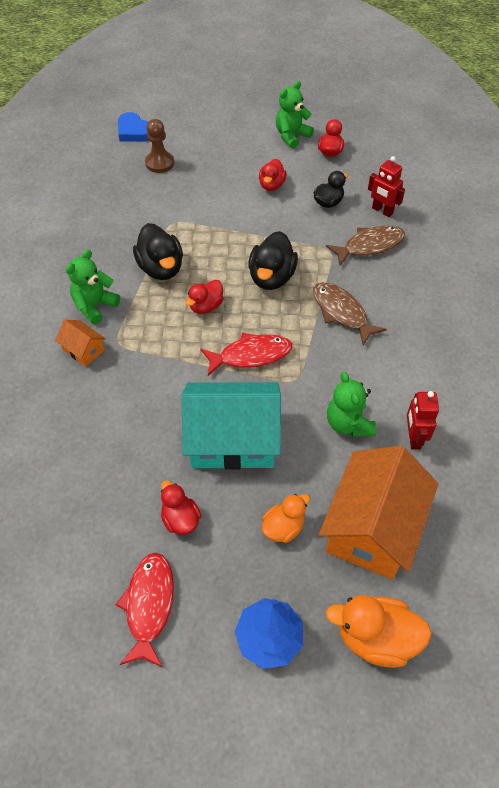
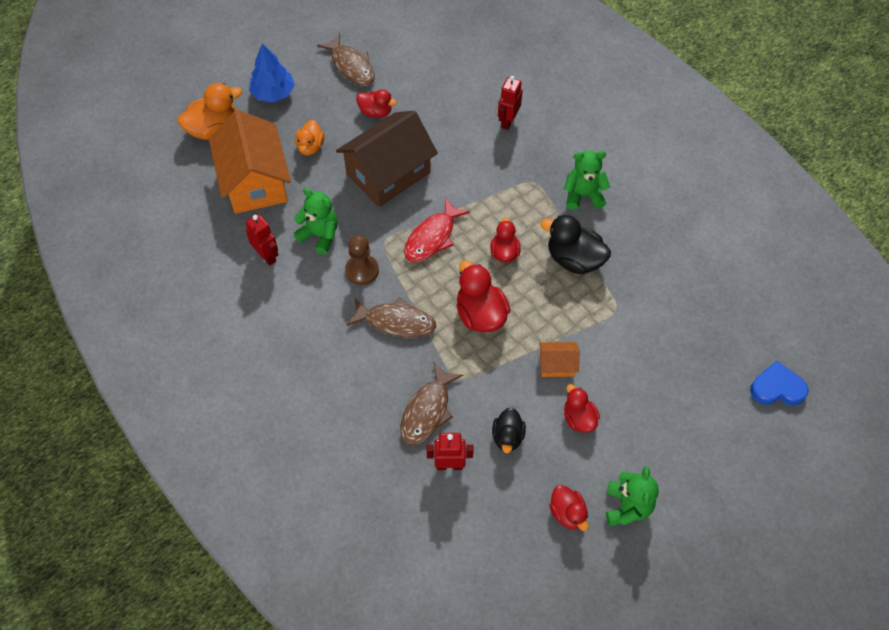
camera: 140 degrees right, 5 degrees up
orange house [55,320,106,367] -> orange house moved to [539,342,580,377]
green teddy bear [66,249,120,325] -> green teddy bear turned 90 degrees counterclockwise [564,150,610,210]
red fish [116,553,174,667] -> brown fish [317,33,375,86]
brown pawn [145,119,174,173] -> brown pawn moved to [345,235,379,285]
turquoise house [181,382,281,470] -> brown house [336,111,438,207]
black duck [248,231,298,290] -> red duck [456,260,510,332]
none -> red robot [498,76,522,130]

